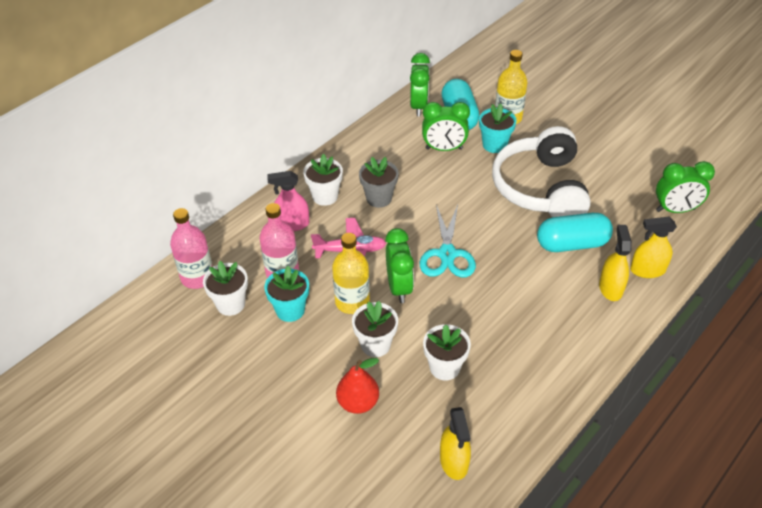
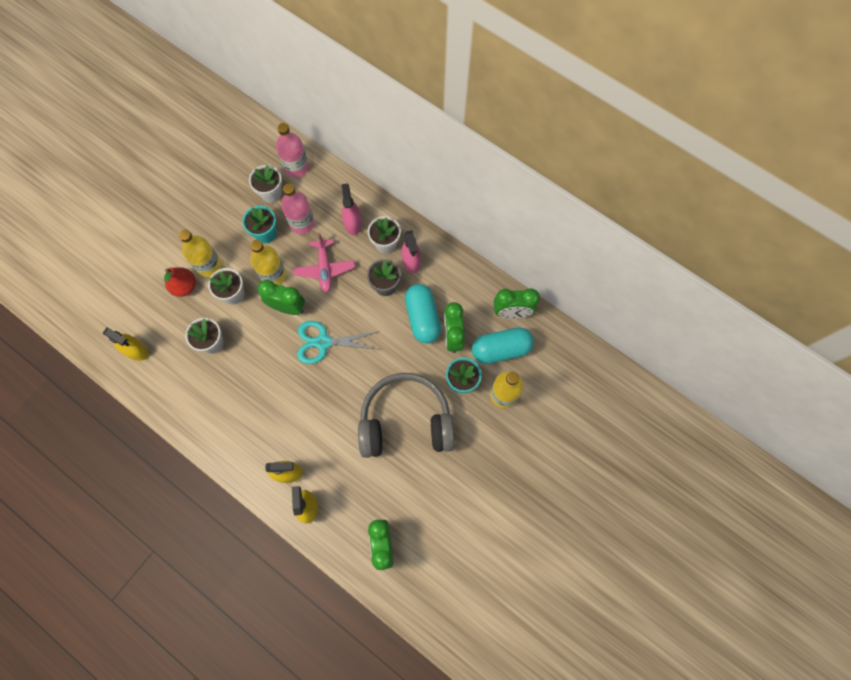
camera: 85 degrees right, 25 degrees up
green clock [385,228,414,303] -> green clock turned 150 degrees counterclockwise [258,280,305,315]
yellow spray bottle [440,407,471,480] -> yellow spray bottle turned 135 degrees counterclockwise [103,327,149,361]
white headphones [492,126,591,217] -> grey headphones [358,373,455,458]
turquoise capsule [537,213,613,252] -> turquoise capsule moved to [405,284,441,344]
none -> yellow bottle [179,230,222,277]
none -> pink spray bottle [401,230,421,273]

